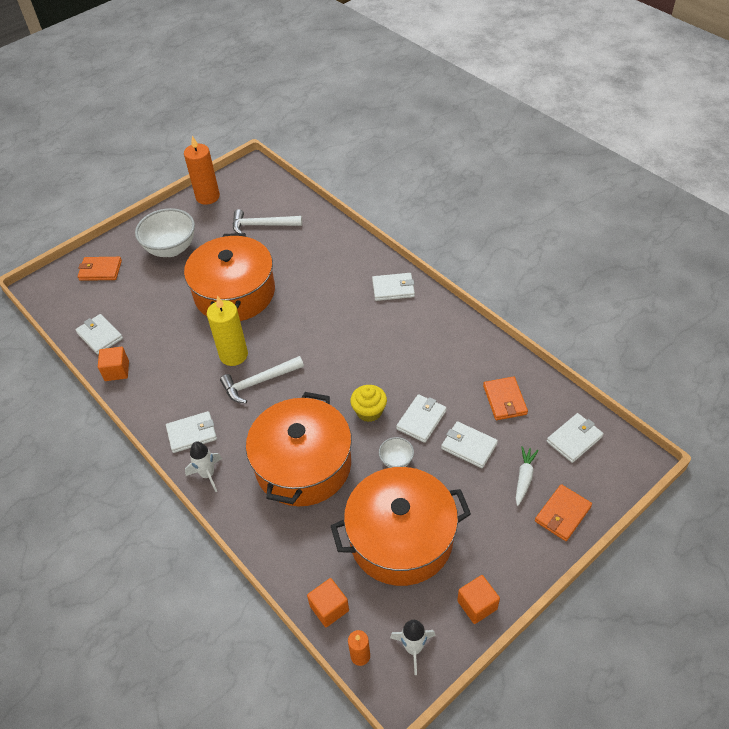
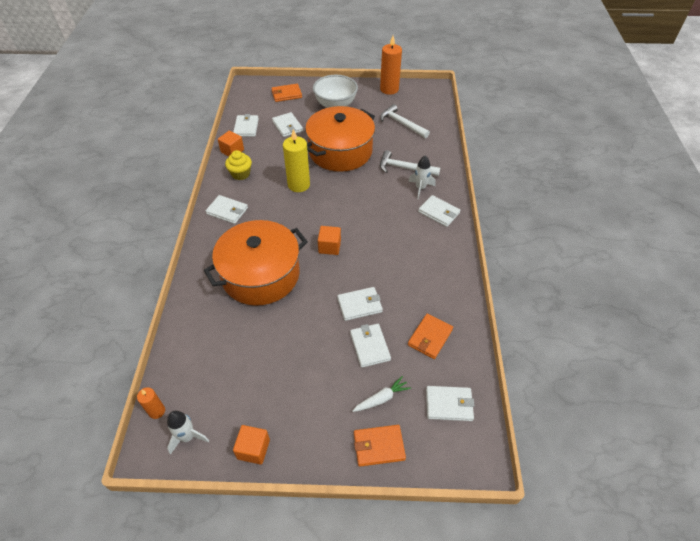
camera: 40 degrees right, 0 degrees up
orange wallet [78,257,122,281] -> orange wallet turned 60 degrees counterclockwise [271,84,302,102]
white rocket [185,442,222,492] -> white rocket moved to [408,155,435,199]
white hammer [220,356,304,403] -> white hammer moved to [380,150,440,176]
orange cube [307,578,349,627] -> orange cube moved to [318,226,341,255]
orange pot [331,467,471,586] -> none
yellow cupcake [350,385,387,422] -> yellow cupcake moved to [225,150,252,180]
white bowl [379,437,414,468] -> none
none -> white wallet [272,112,303,137]

